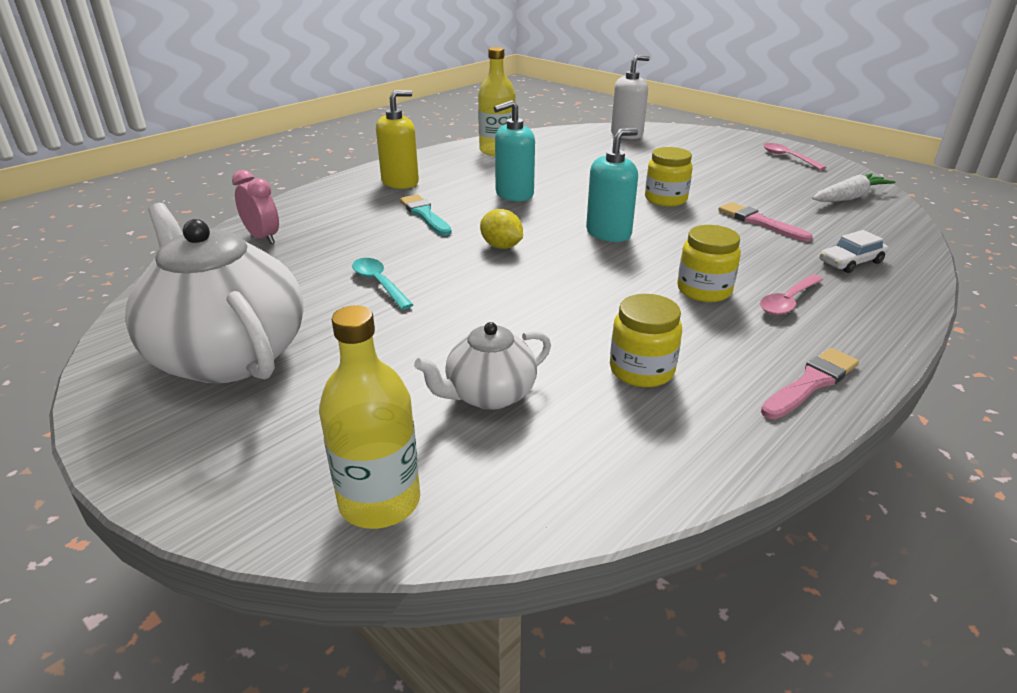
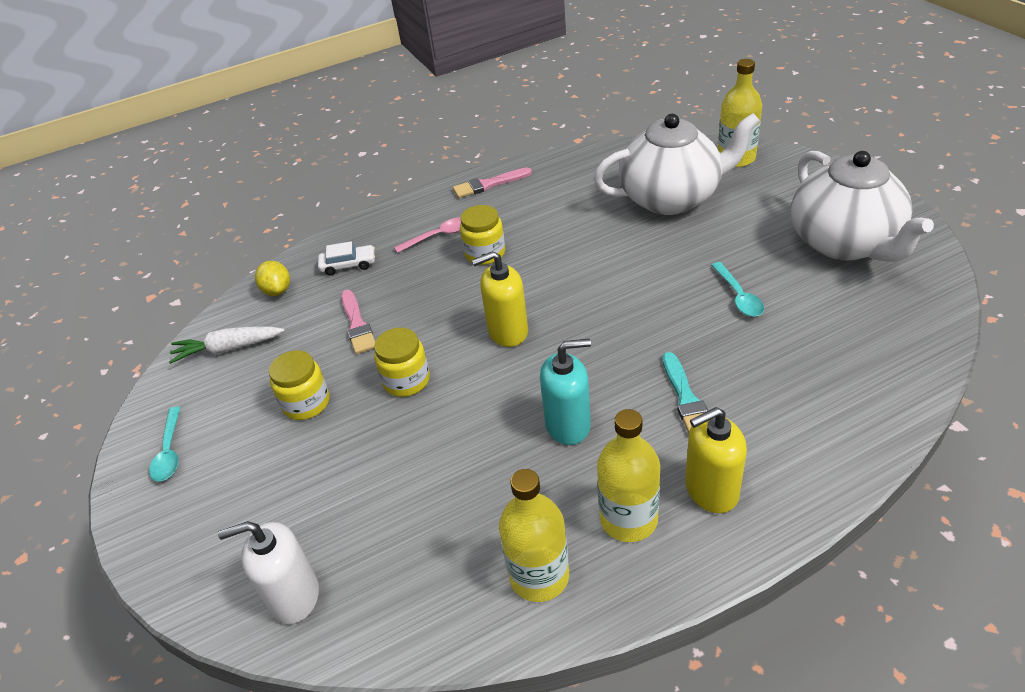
camera: 155 degrees left, 10 degrees up
pink clock [232,170,279,244] -> none
white teapot [414,322,551,410] -> white teapot [593,113,760,215], size x1.89
yellow lemon [480,209,523,249] -> yellow lemon moved to [255,261,290,296]
turquoise soap dispenser [586,128,638,242] -> yellow soap dispenser [472,251,528,347]
yellow jar [610,294,682,387] -> yellow jar moved to [269,350,329,420]
pink spoon [763,143,827,170] -> turquoise spoon [149,407,181,481]
none -> yellow bottle [597,409,660,542]

